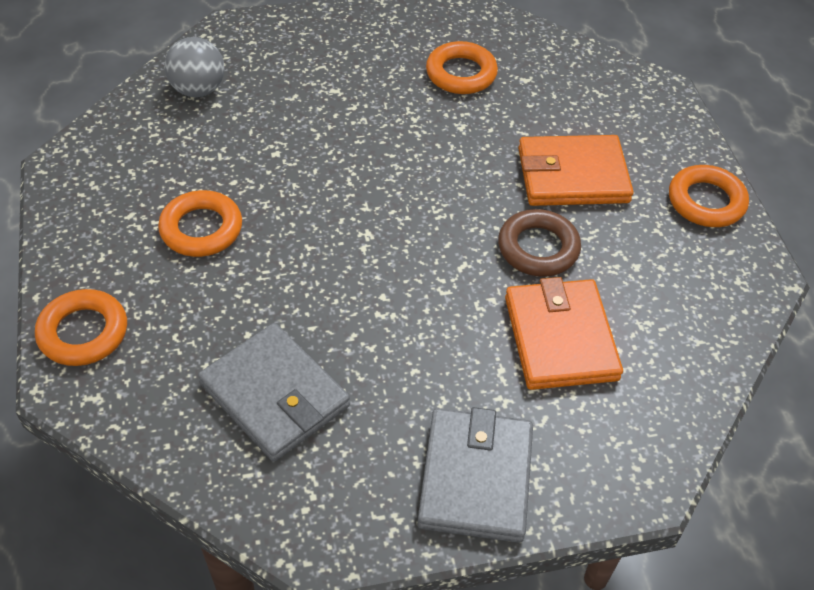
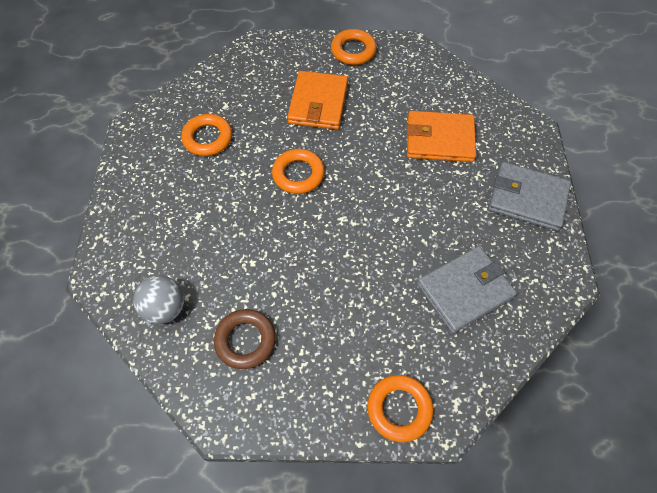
camera: 75 degrees left, 10 degrees up
orange ring [158,190,242,257] -> orange ring moved to [272,149,324,194]
brown ring [498,209,581,277] -> brown ring moved to [214,309,276,369]

